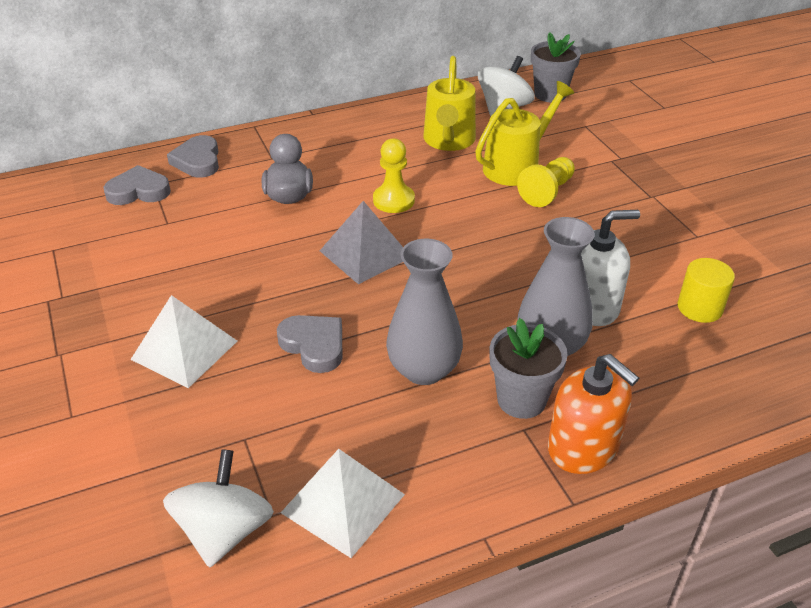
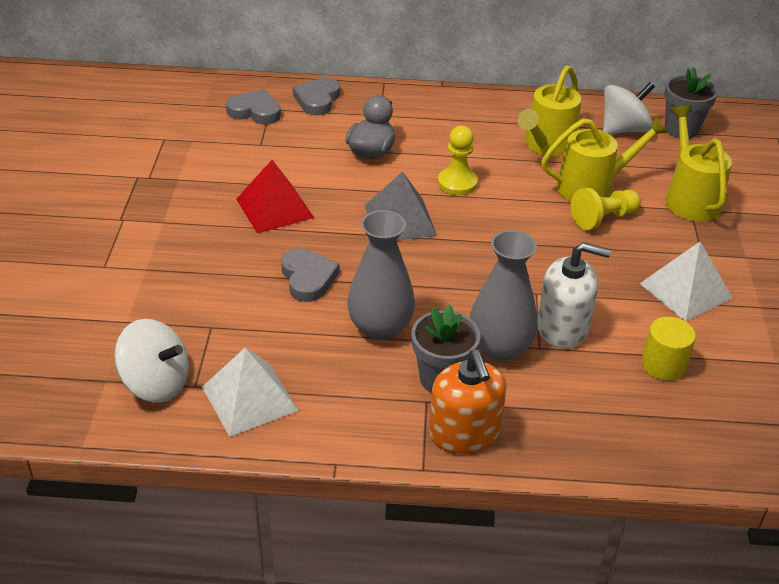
camera: 25 degrees right, 0 degrees up
white pyramid [130,295,237,388] -> white pyramid moved to [639,242,732,321]
white spinning top [163,449,274,568] -> white spinning top turned 75 degrees clockwise [114,319,189,403]
none -> red pyramid [236,160,314,233]
none -> yellow watering can [665,105,732,222]

